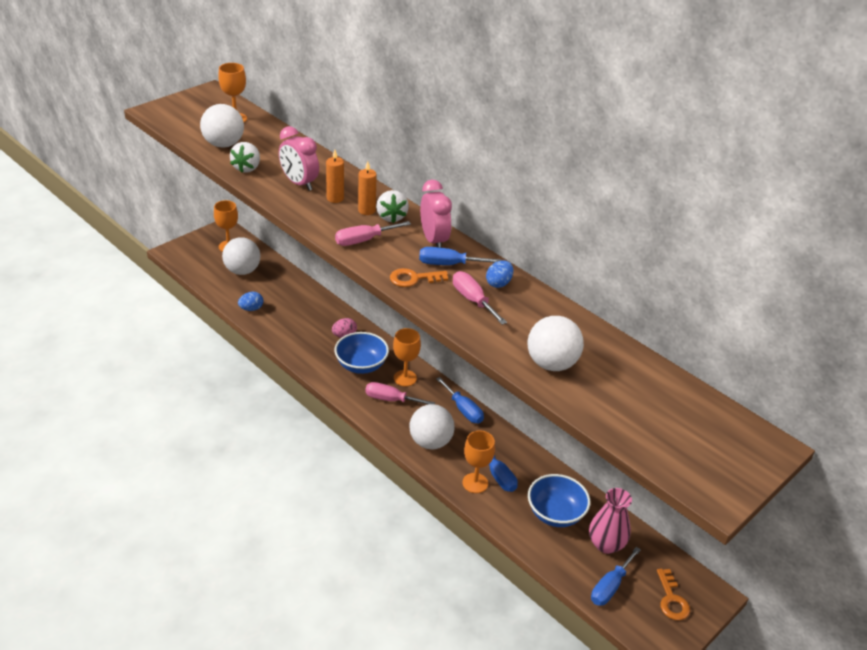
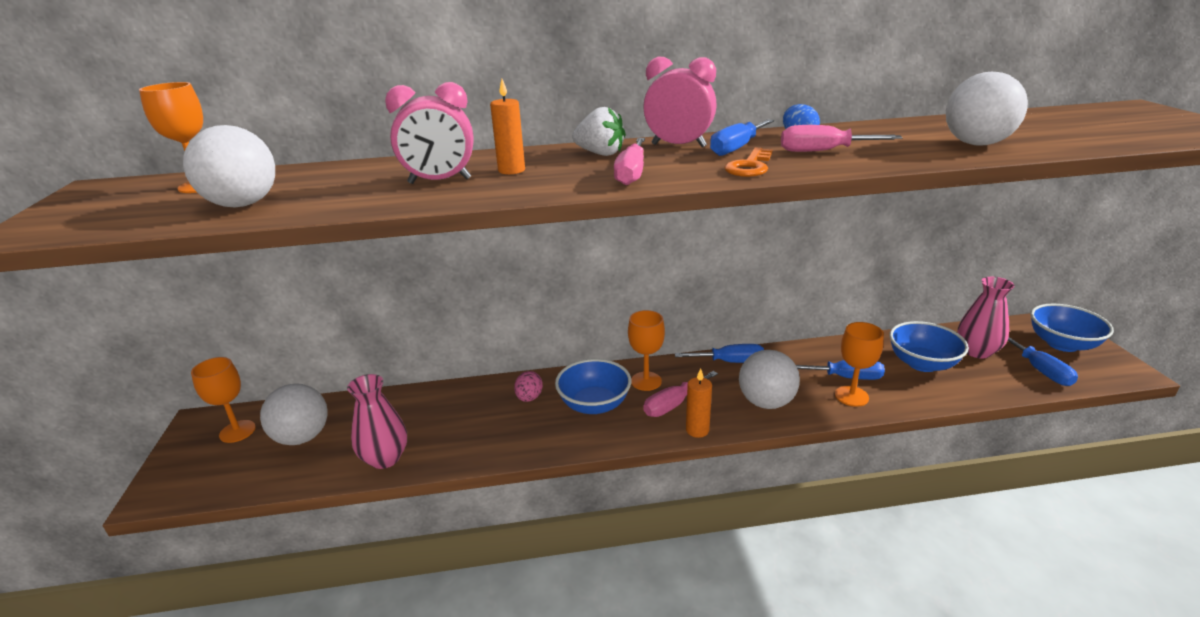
camera: 50 degrees left, 10 degrees down
white strawberry [230,142,260,173] -> none
blue egg [238,292,263,311] -> pink vase [347,374,407,469]
orange candle [358,161,377,215] -> orange candle moved to [686,368,712,438]
orange key [657,569,690,620] -> blue bowl [1031,304,1114,352]

